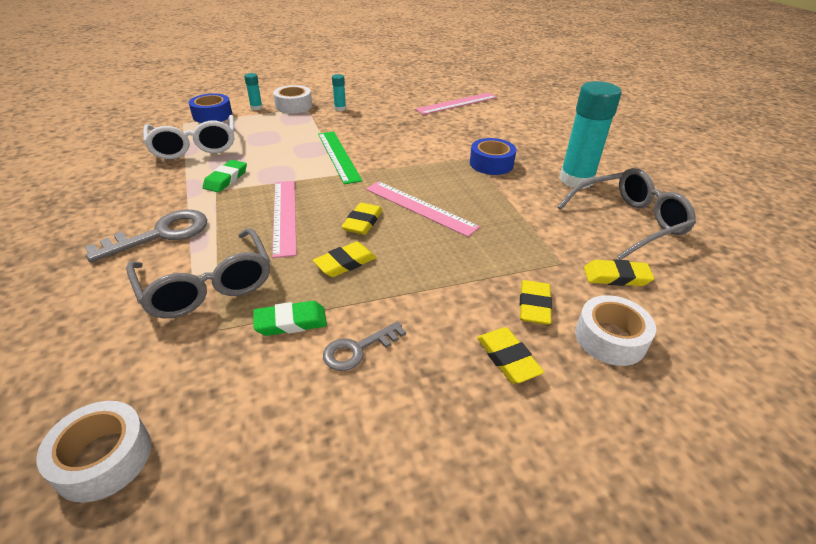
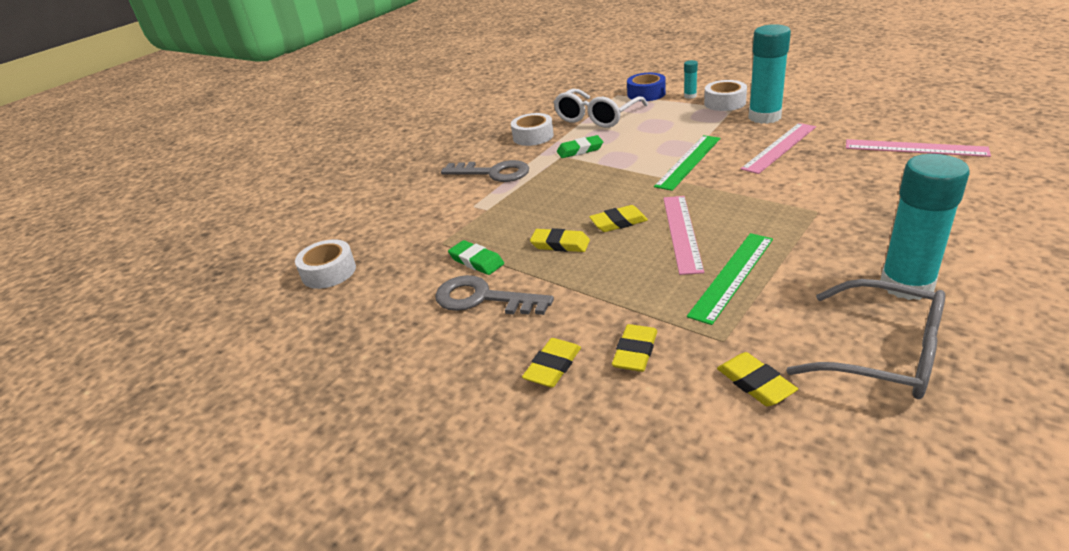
camera: 60 degrees right, 5 degrees down
grey glasses [126,228,270,318] -> none
pink ruler [272,181,297,258] -> pink ruler moved to [741,123,816,174]
grey key [323,321,406,371] -> grey key [435,275,554,315], size x1.62
turquoise glue stick [332,74,346,111] -> turquoise glue stick [748,24,791,124], size x2.28
blue tape [470,138,516,175] -> none
yellow eraser [520,280,552,325] -> yellow eraser turned 45 degrees counterclockwise [612,324,657,372]
white tape [575,295,656,366] -> white tape moved to [511,113,554,146]
none -> green ruler [687,233,773,325]

